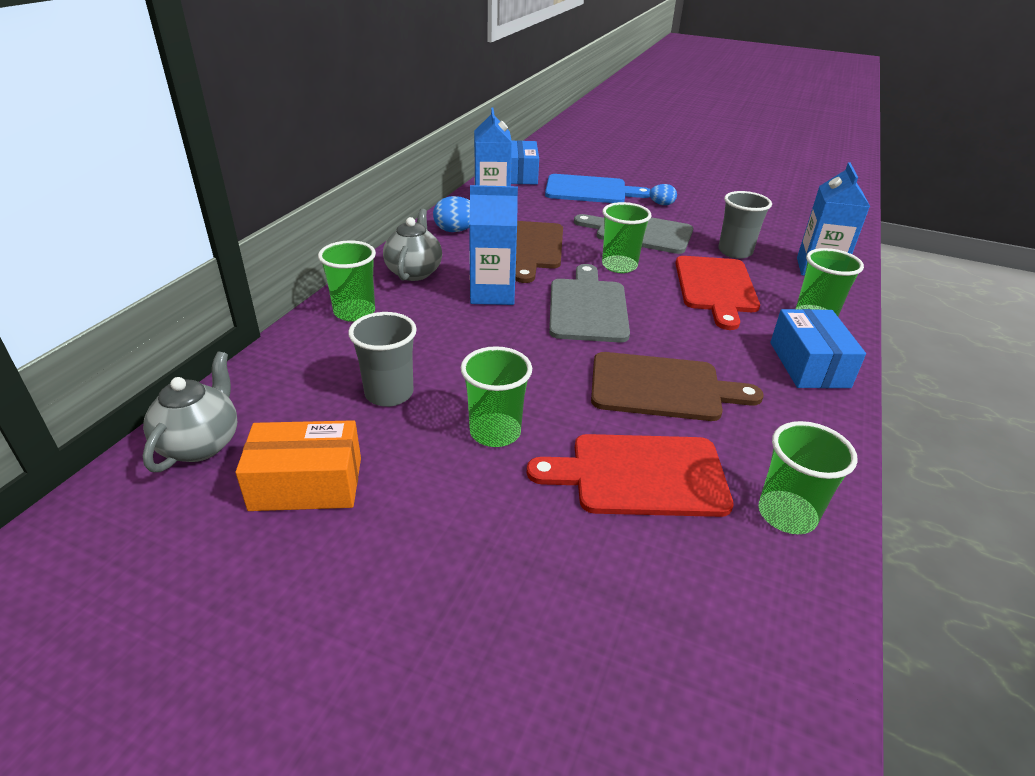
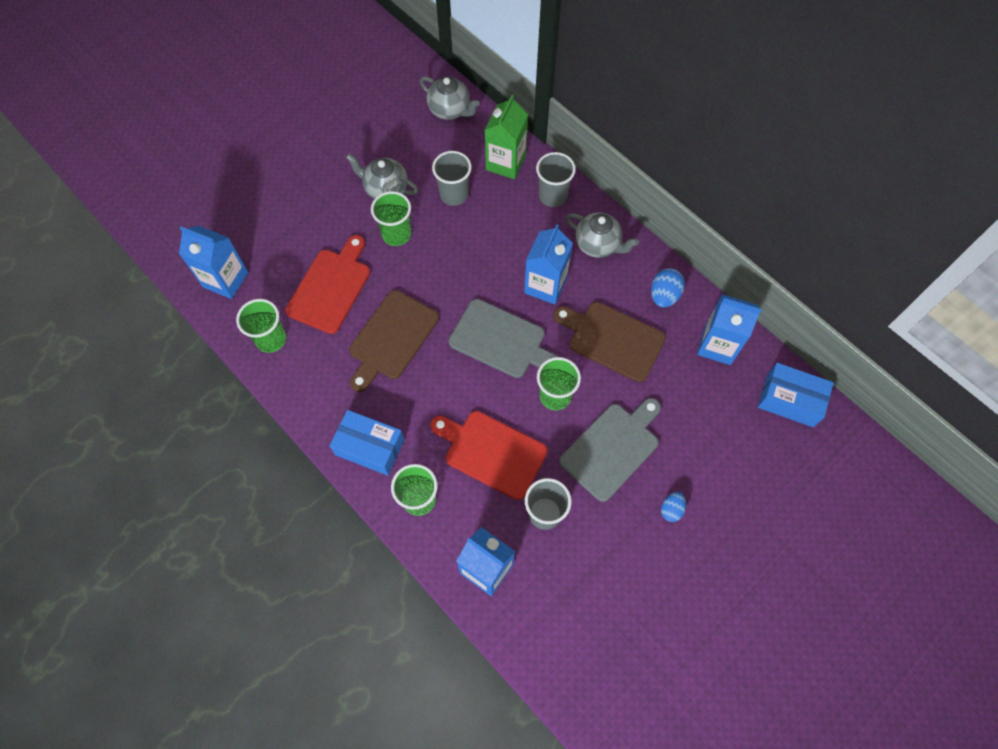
camera: 115 degrees right, 30 degrees up
orange box [235,420,361,511] -> none
green cup [318,241,376,322] -> grey cup [536,152,576,207]
blue cutting board [545,174,651,203] -> none
none -> blue carton [179,226,248,299]
none -> grey teapot [346,153,418,199]
none -> green carton [485,95,528,179]

